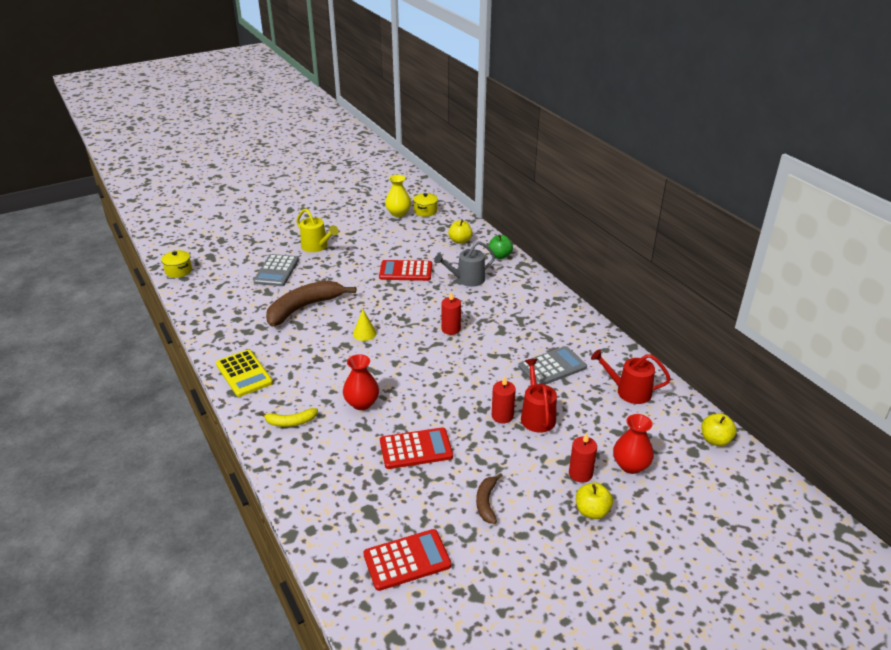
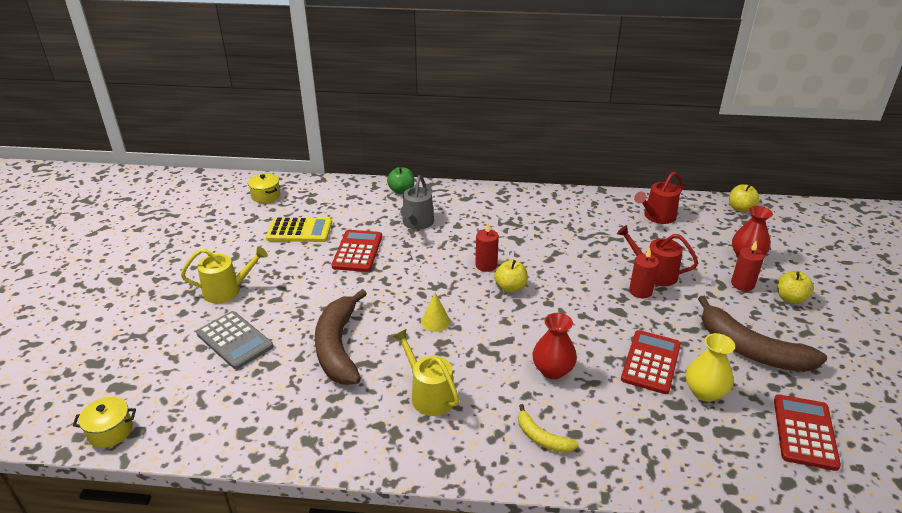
camera: 55 degrees left, 0 degrees up
yellow calculator [216,349,273,397] -> yellow calculator moved to [266,217,332,242]
yellow banana [260,408,318,427] -> yellow banana turned 105 degrees clockwise [518,404,579,453]
red calculator [379,260,432,281] -> red calculator turned 150 degrees clockwise [331,230,382,272]
yellow vase [385,175,411,217] -> yellow vase moved to [686,333,735,402]
yellow apple [448,220,472,244] -> yellow apple moved to [494,260,528,293]
brown banana [476,473,503,524] -> brown banana [698,296,827,372], size x2.04
grey calculator [518,346,587,385] -> none
none -> yellow watering can [392,329,459,416]

